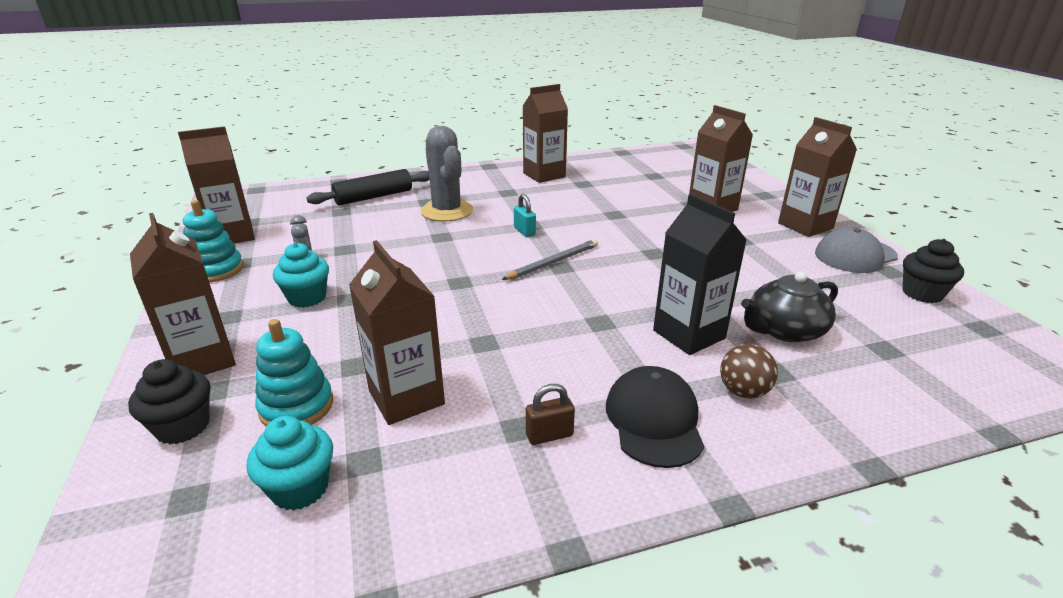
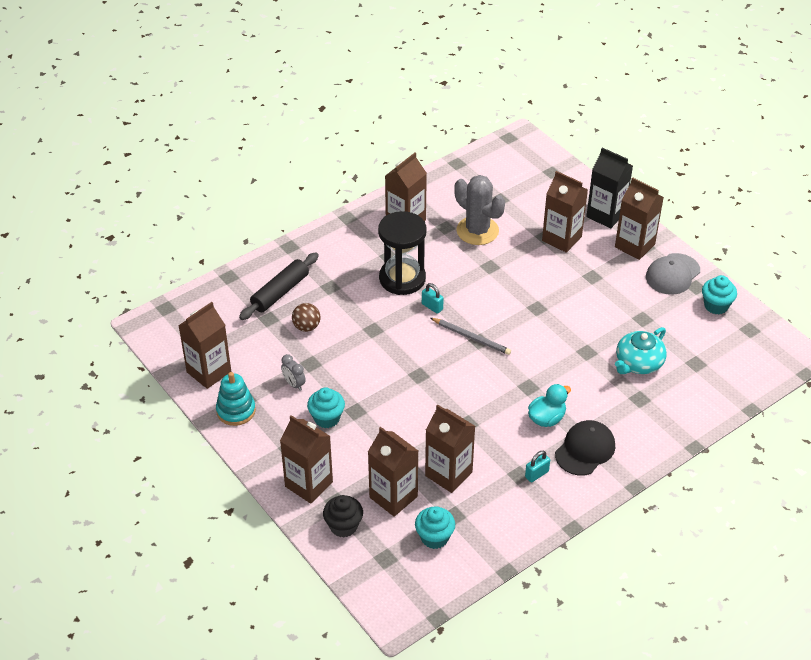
camera: 20 degrees left, 15 degrees up
turquoise stacking toy [255,319,333,426] -> brown carton [368,427,418,517]
grey cactus [421,126,473,222] -> grey cactus moved to [454,175,505,245]
grey pencil [501,239,598,280] -> grey pencil turned 90 degrees clockwise [431,318,511,355]
brown padlock [526,384,575,445] -> turquoise padlock [525,451,550,482]
black cap [606,366,704,468] -> black cap turned 60 degrees clockwise [555,420,615,476]
black carton [653,194,747,355] -> black carton moved to [586,148,633,228]
brown ball [720,344,778,399] -> brown ball moved to [292,303,320,332]
black teapot [741,272,838,342] -> turquoise teapot [615,327,667,374]
black cupcake [903,239,964,303] -> turquoise cupcake [702,275,737,314]
none -> black hourglass [378,211,427,295]
none -> turquoise duck [528,384,571,427]

